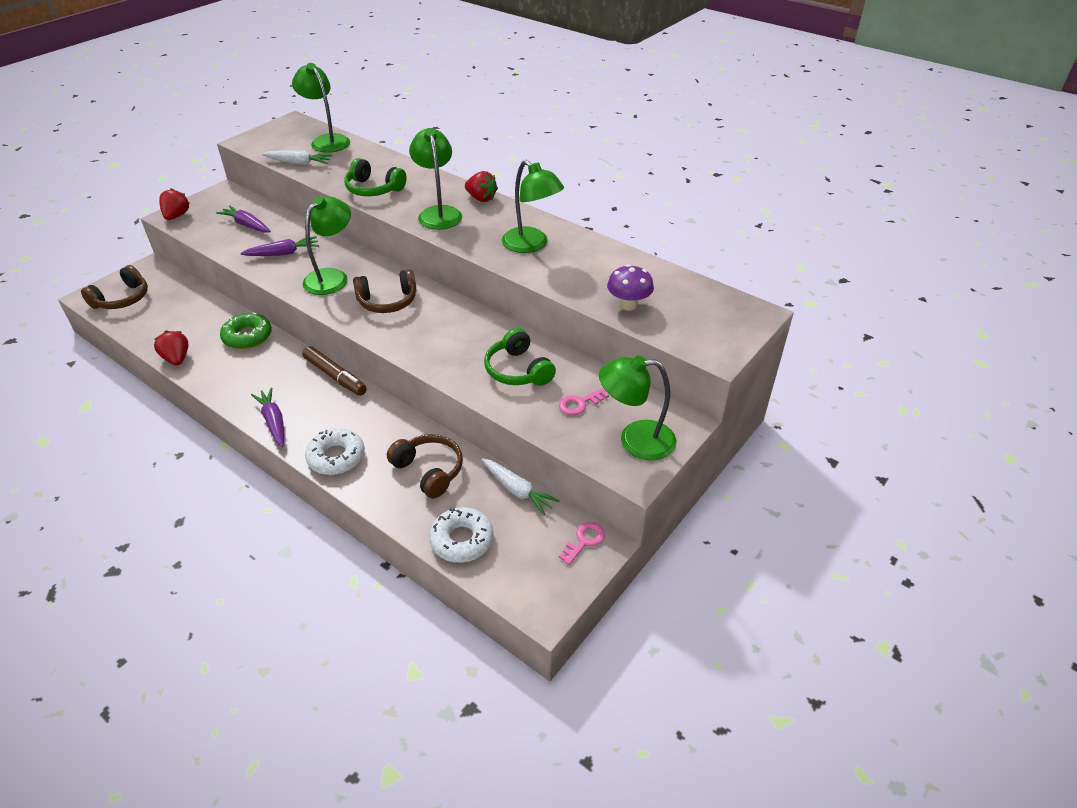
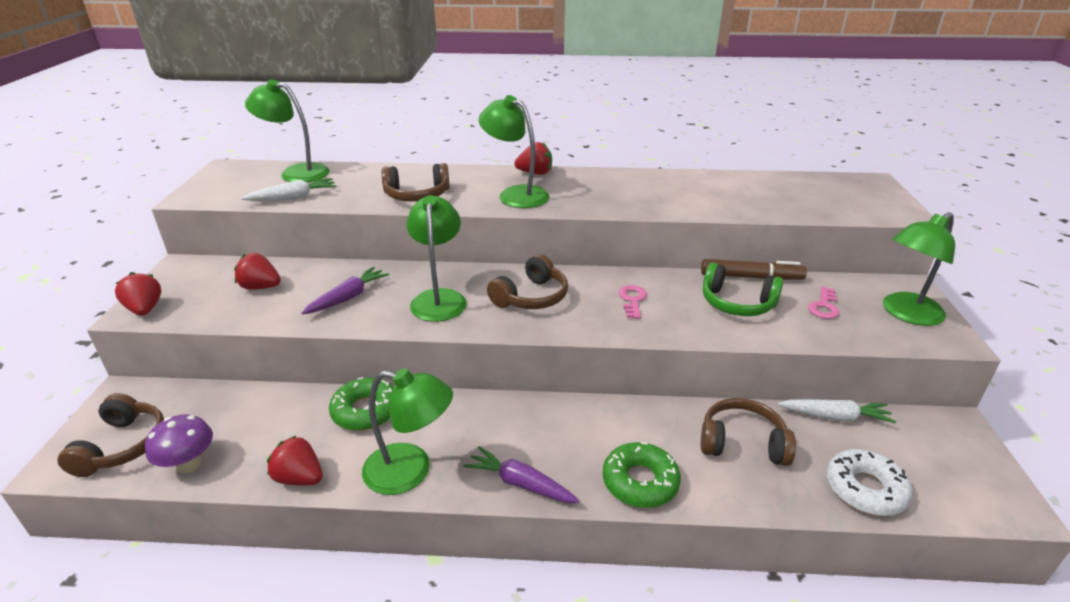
camera: 35 degrees left, 10 degrees down
purple carrot [216,205,271,233] -> red strawberry [234,253,281,290]
brown marker [302,346,367,396] -> brown marker moved to [701,259,807,280]
white donut [305,428,365,475] -> green donut [603,442,681,508]
green headphones [344,158,407,196] -> brown headphones [381,163,450,202]
green lamp [502,160,564,253] -> green lamp moved to [362,369,453,495]
pink key [559,522,605,565] -> pink key moved to [619,285,647,319]
purple mushroom [607,264,654,311] -> purple mushroom moved to [145,414,213,473]

